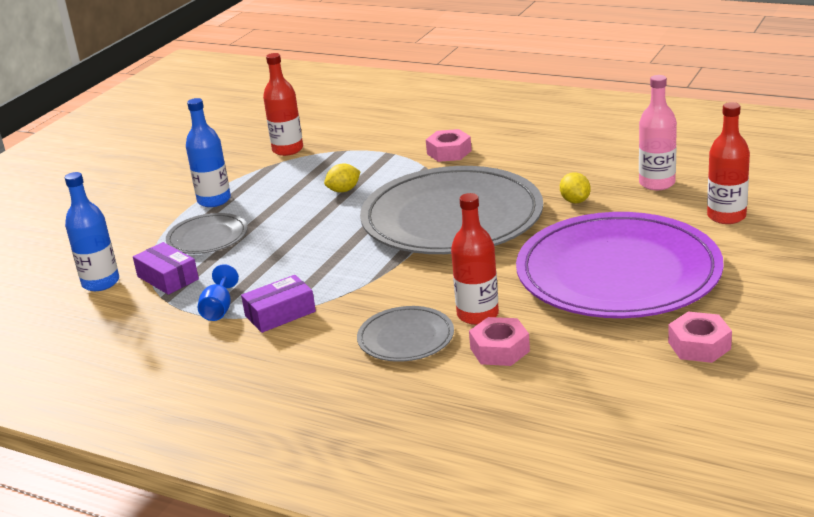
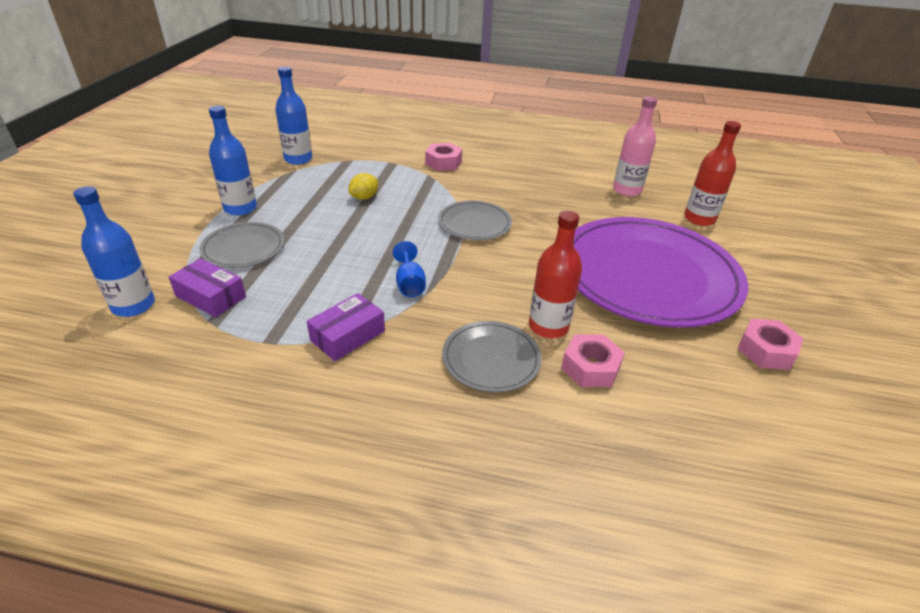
camera: 20 degrees left, 10 degrees up
blue goblet [198,264,239,321] -> blue goblet moved to [393,241,426,297]
red bottle [263,53,303,156] -> blue bottle [275,67,312,165]
grey plate [360,166,543,254] -> grey plate [438,201,512,240], size x0.45
yellow lemon [560,172,591,203] -> none

